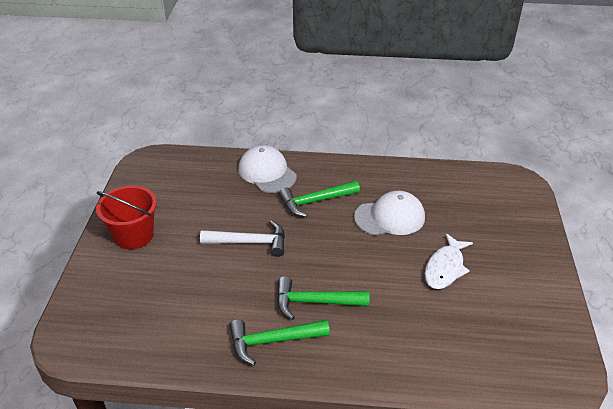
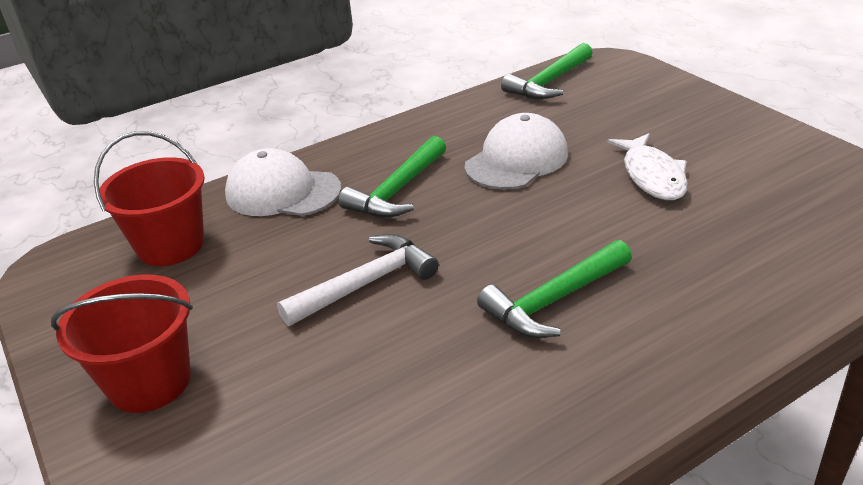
camera: 35 degrees left, 5 degrees down
green hammer [229,320,330,365] -> green hammer moved to [501,43,593,99]
none -> red bucket [94,131,205,266]

